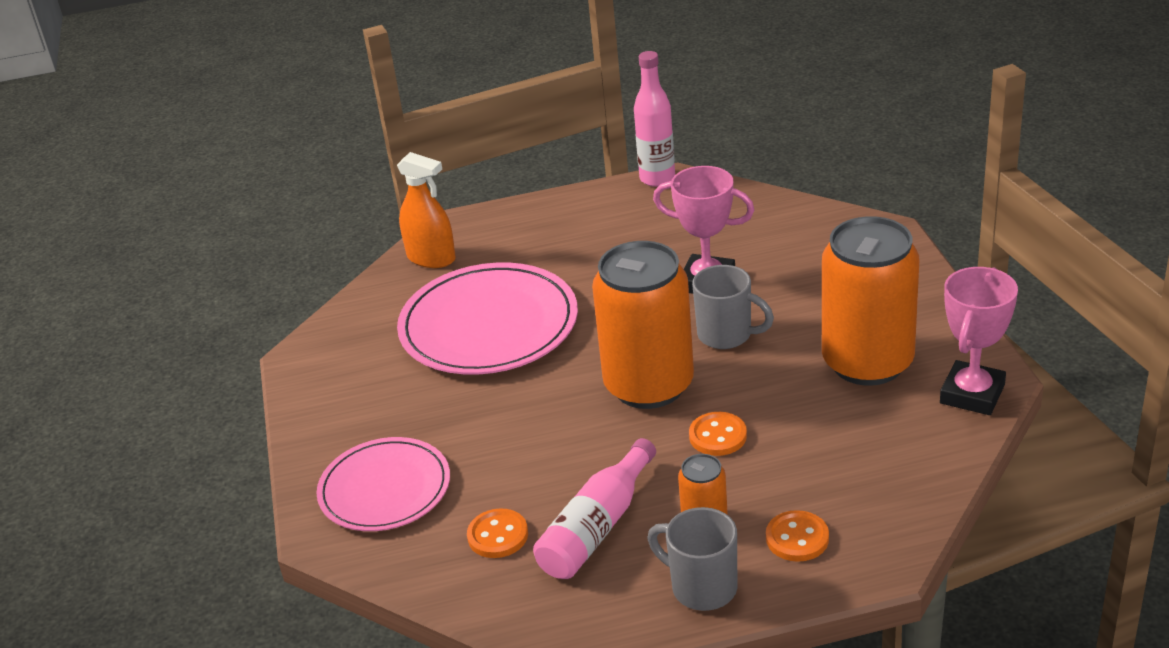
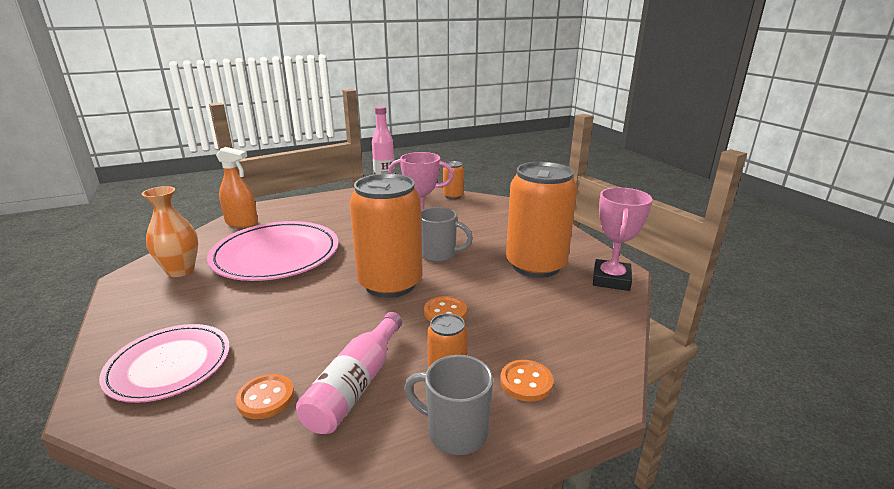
camera: 15 degrees left, 10 degrees down
none -> orange vase [142,186,198,277]
none -> orange can [443,161,464,199]

